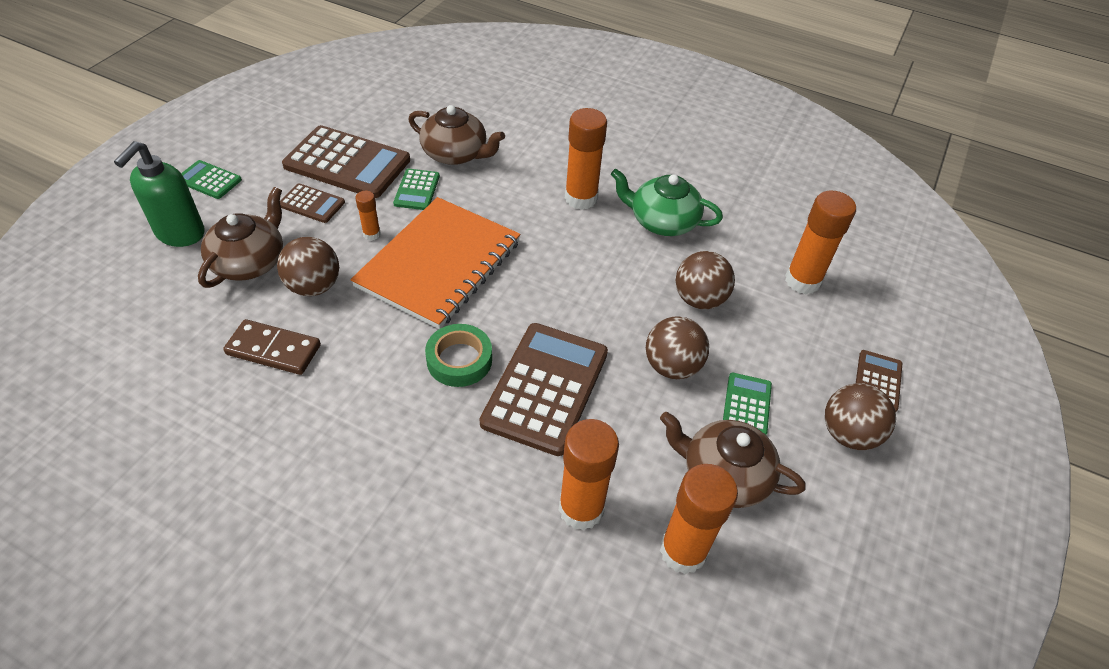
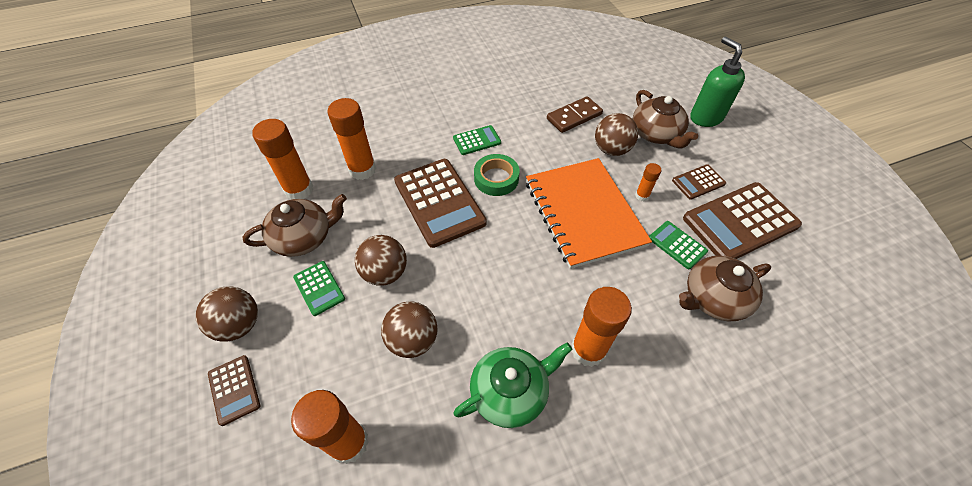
camera: 135 degrees right, 5 degrees up
green calculator [181,160,242,199] -> green calculator moved to [453,125,501,155]

